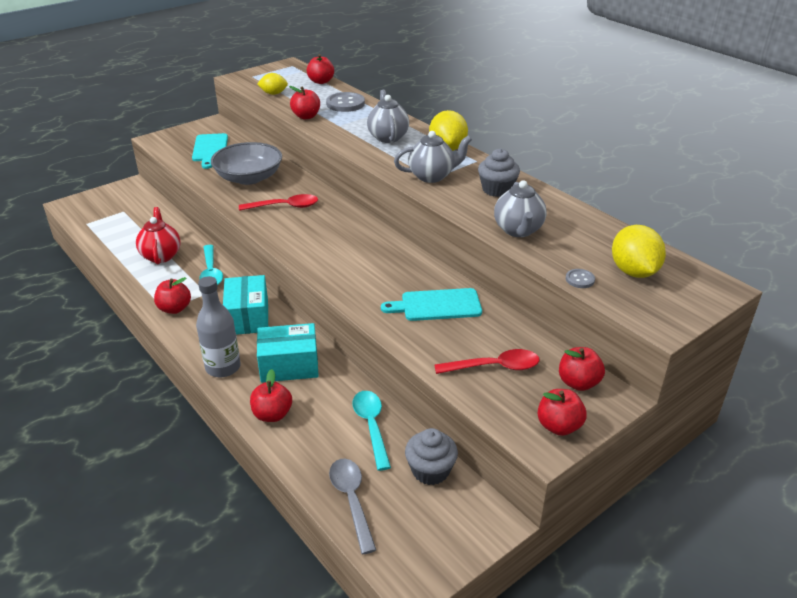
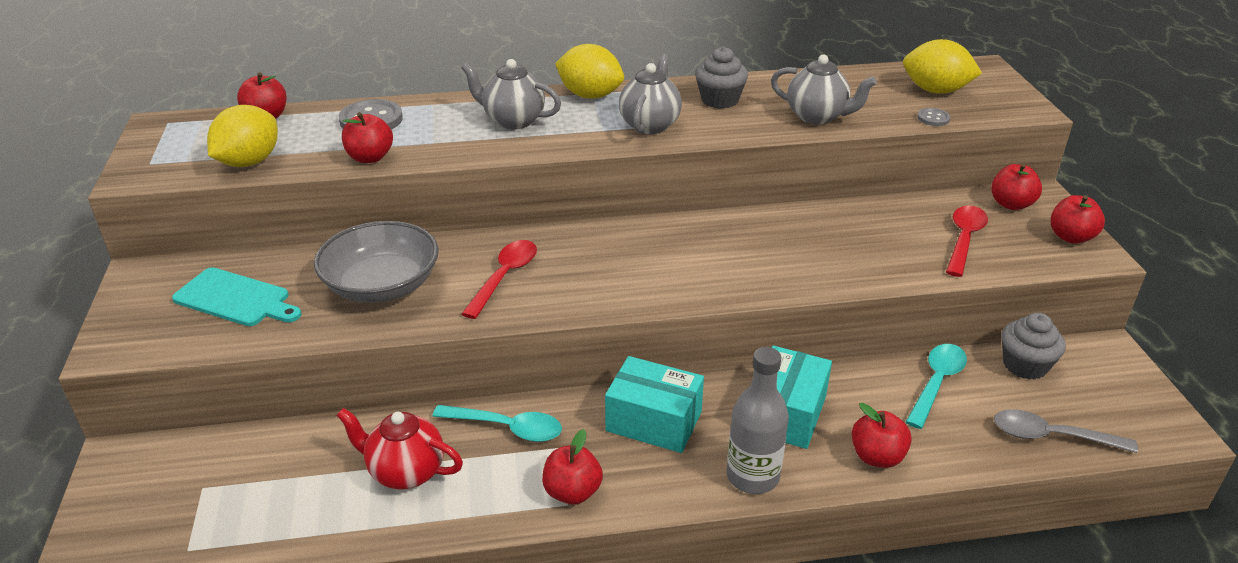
camera: 60 degrees left, 0 degrees up
yellow lemon [257,73,288,95] -> yellow lemon [207,105,278,167], size x1.59
turquoise spoon [352,391,391,471] -> turquoise spoon turned 105 degrees clockwise [906,344,967,429]
turquoise cutting board [381,288,482,321] -> none

